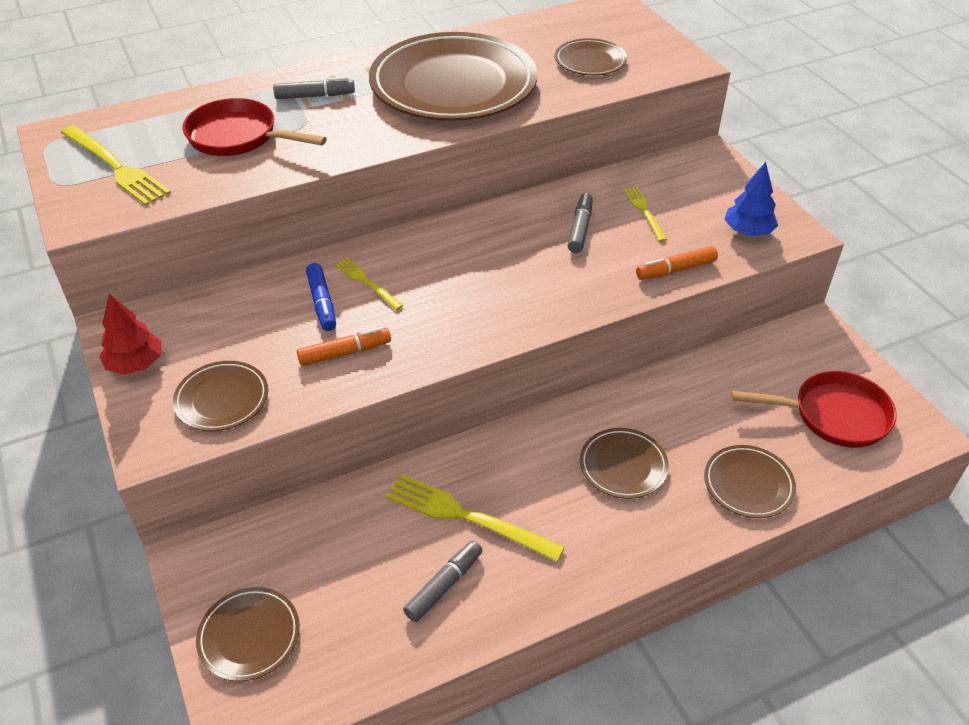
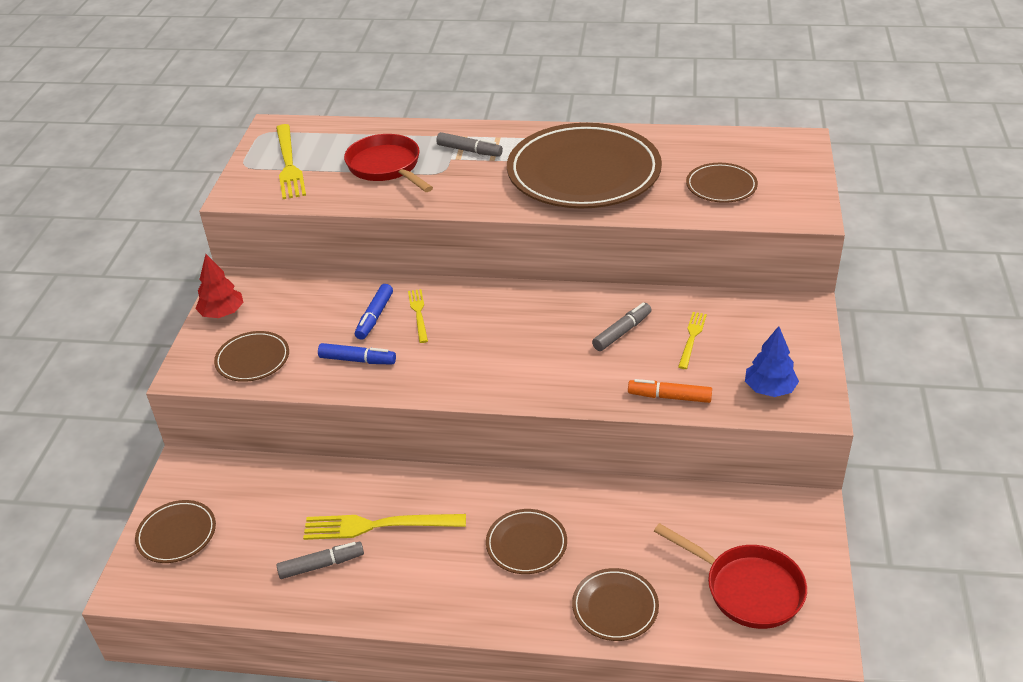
camera: 35 degrees right, 5 degrees down
orange marker [297,327,391,366] -> blue marker [318,343,396,364]
yellow fork [386,474,565,562] -> yellow fork turned 60 degrees counterclockwise [303,514,466,540]

